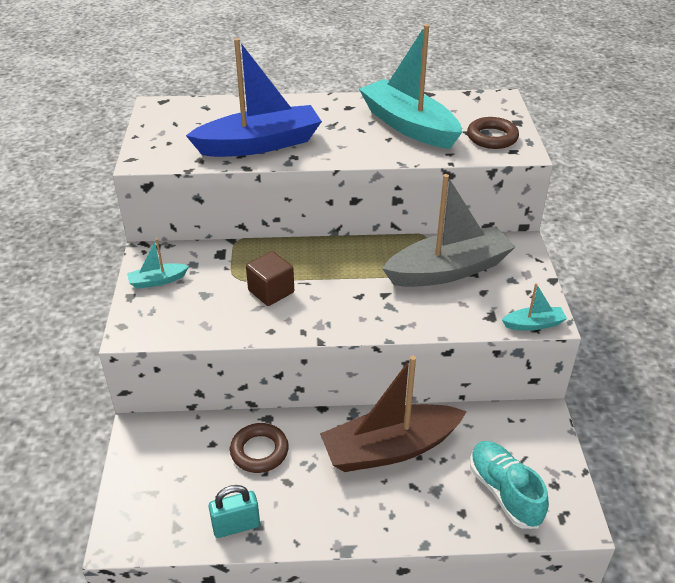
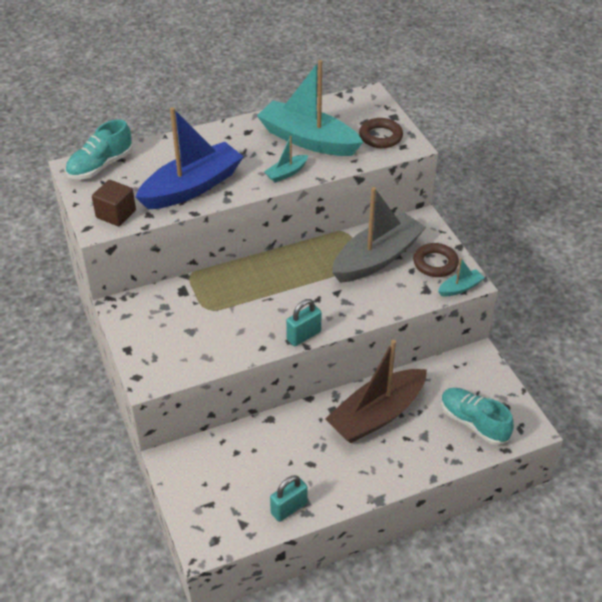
camera: 20 degrees left, 5 degrees up
turquoise boat [127,238,189,289] -> turquoise boat moved to [264,136,308,183]
brown ring [230,423,289,473] -> brown ring moved to [413,243,459,277]
brown cube [246,251,294,306] -> brown cube moved to [92,180,136,226]
none -> turquoise shoe [65,119,133,179]
none -> turquoise padlock [286,299,322,346]

